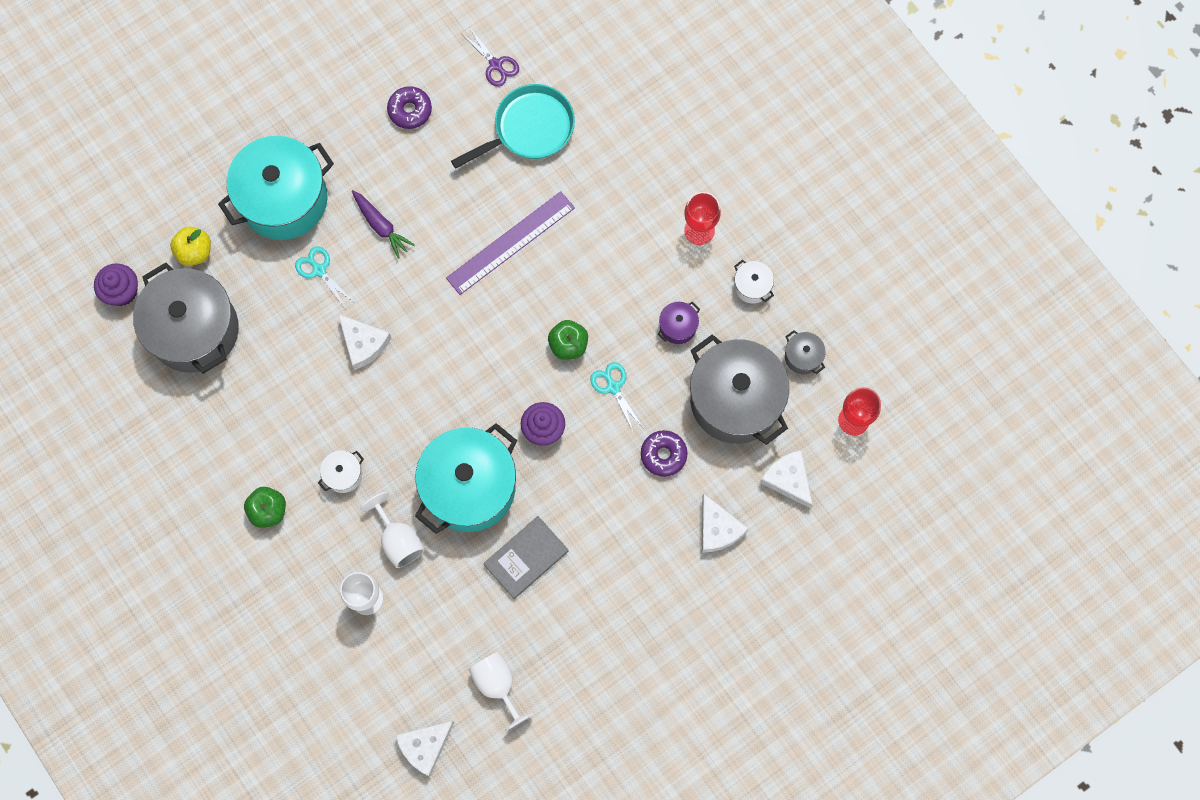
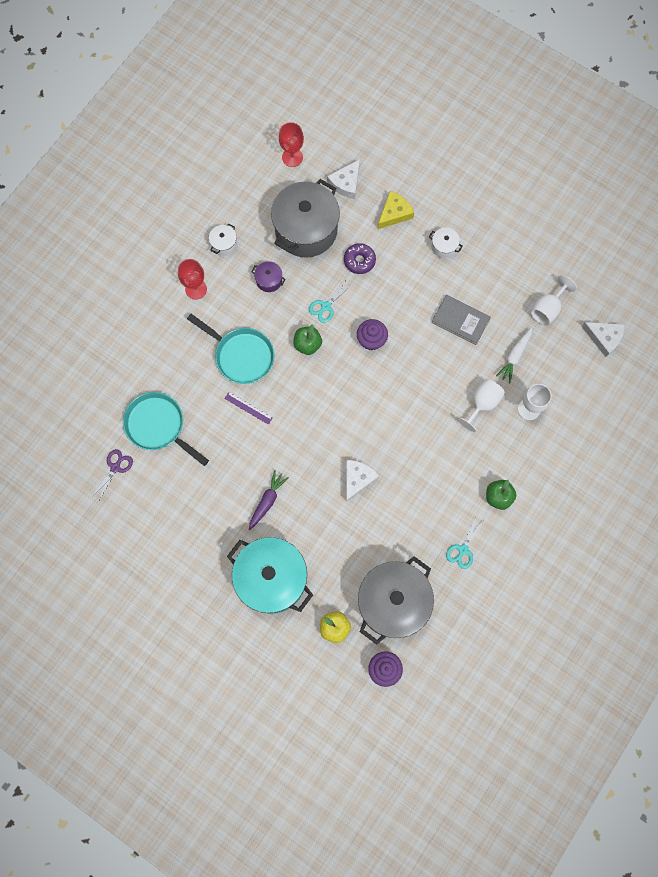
camera: 110 degrees left, 0 degrees up
turquoise scissors [295,246,355,309] -> turquoise scissors moved to [446,516,484,569]
white pot [318,450,364,493] -> white pot moved to [429,228,463,258]
purple donut [387,86,432,129] -> none
turquoise pot [415,423,517,534] -> none
purple ruler [446,191,575,295] -> purple ruler [224,392,272,425], size x0.48
white cheese [702,493,749,553] -> yellow cheese [378,191,414,229]
grey pot [785,330,826,374] -> none
none -> turquoise pan [187,314,274,384]
none -> white carrot [496,328,532,383]

